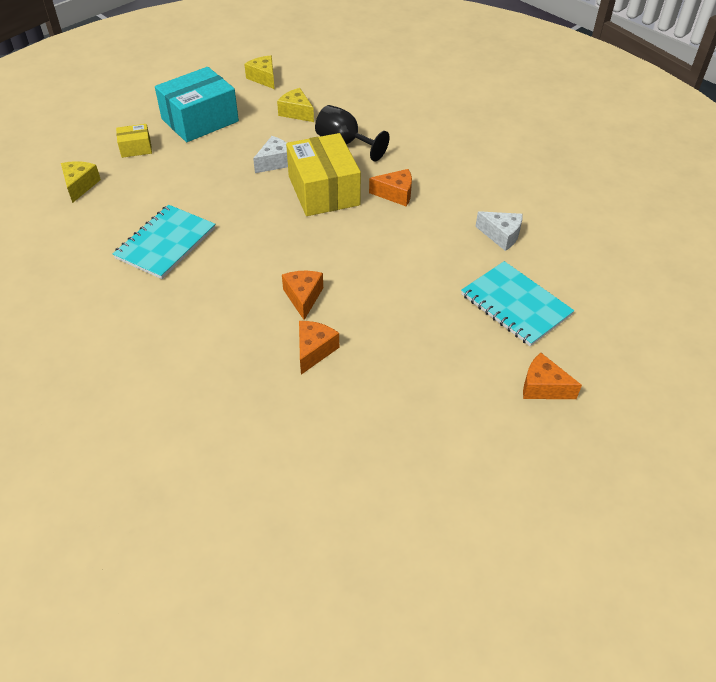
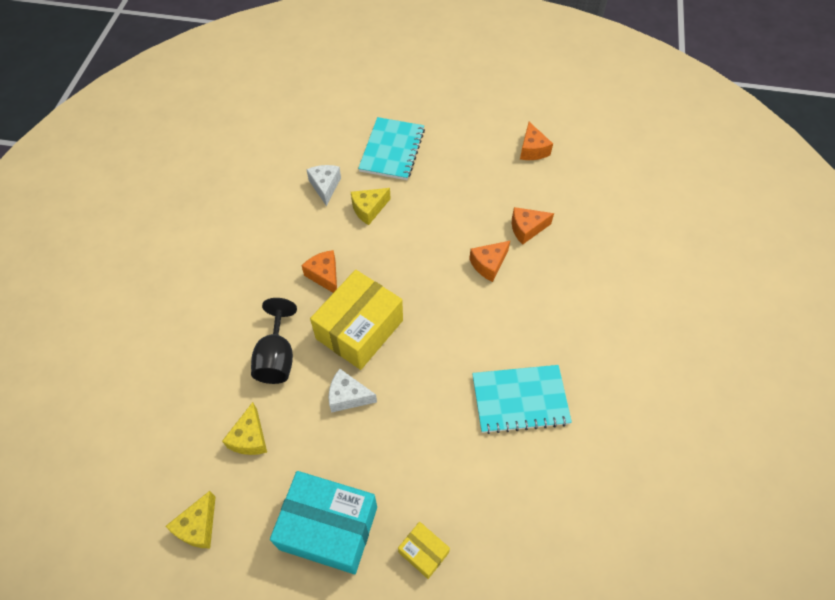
camera: 125 degrees left, 10 degrees up
yellow cheese [61,161,101,203] -> yellow cheese moved to [351,188,391,225]
orange cheese [523,353,582,399] -> orange cheese moved to [520,122,553,160]

